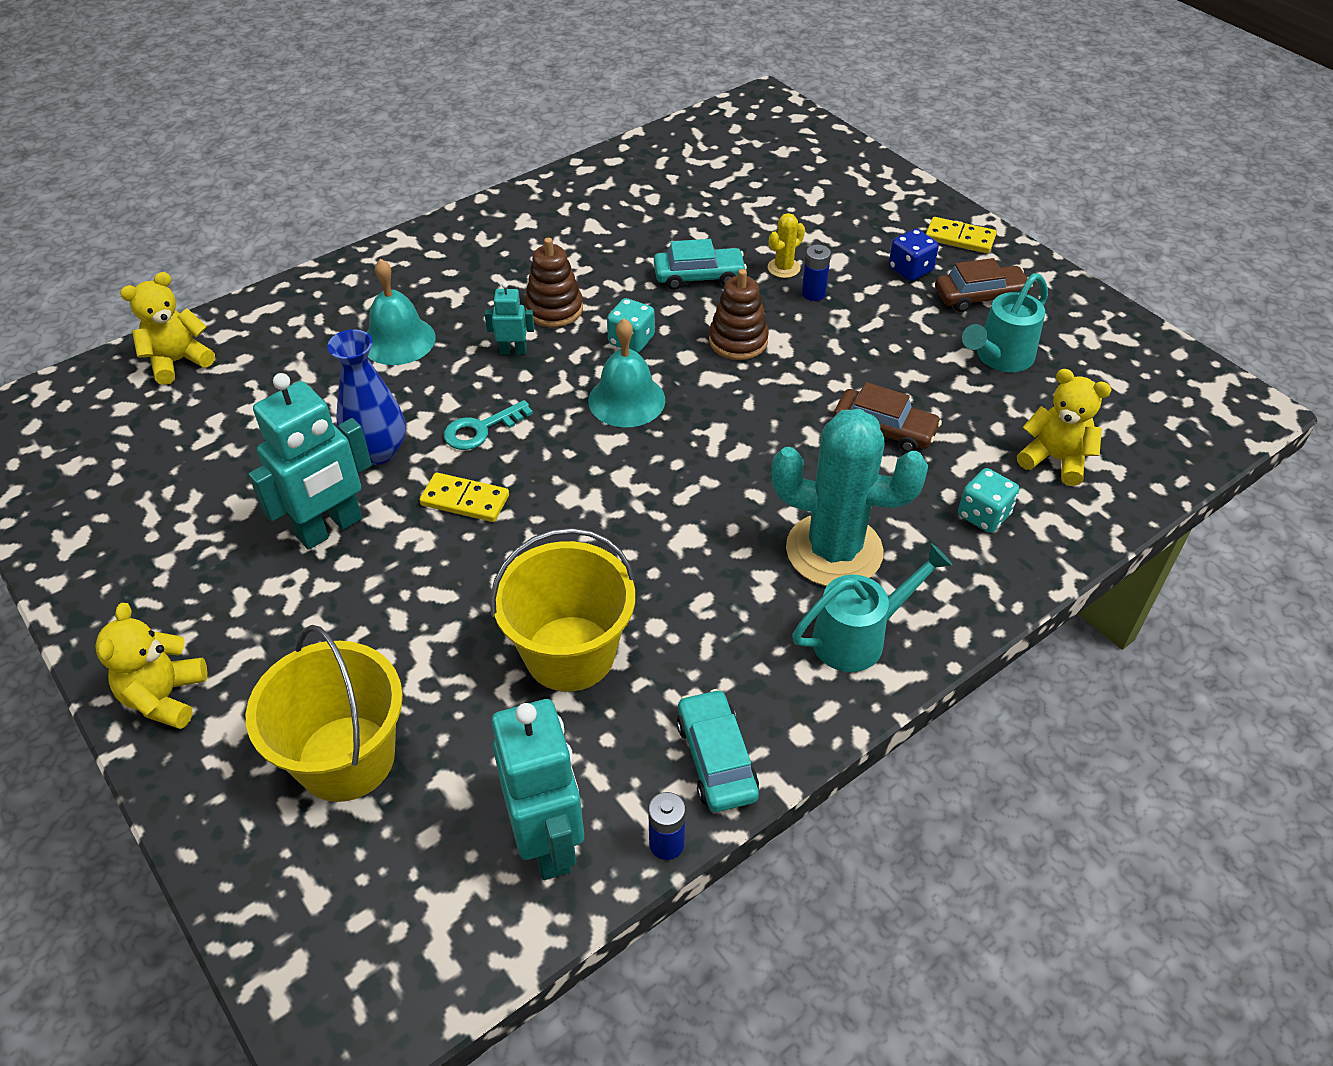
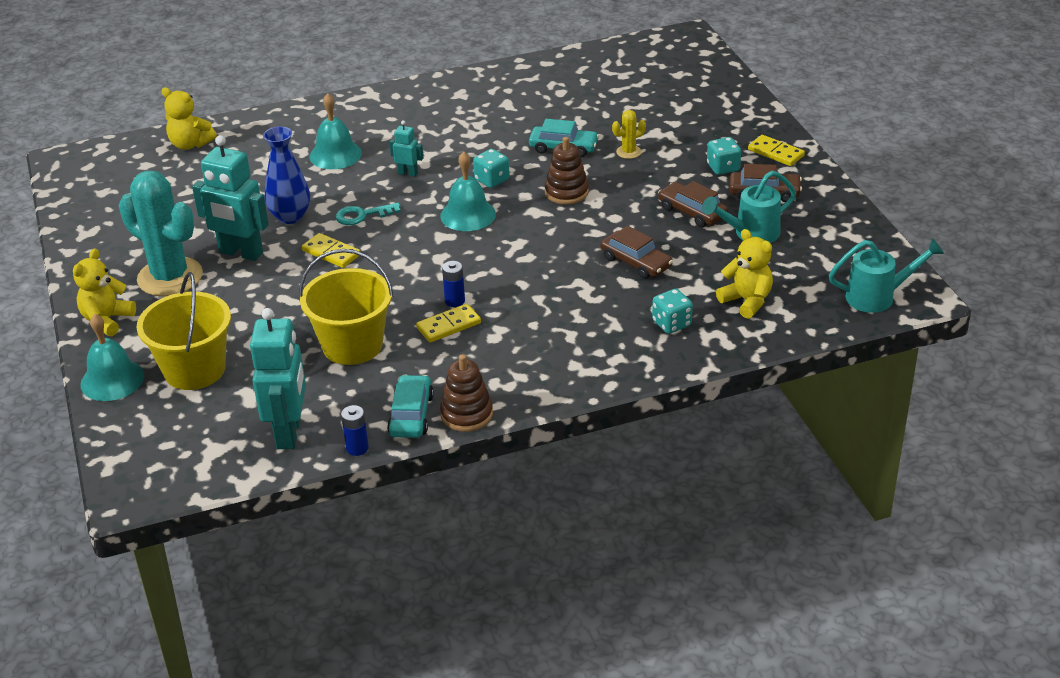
camera: 20 degrees right, 10 degrees down
yellow teddy bear [120,272,215,385] -> yellow teddy bear turned 135 degrees counterclockwise [161,87,217,150]
turquoise robot [249,373,372,550] -> turquoise robot turned 45 degrees clockwise [192,135,269,261]
brown stacking toy [525,238,583,327] -> brown stacking toy moved to [440,354,493,432]
turquoise cactus [771,409,928,586] -> turquoise cactus moved to [119,170,203,296]
turquoise watering can [792,543,953,672] -> turquoise watering can moved to [829,238,944,313]
blue battery [802,244,831,301] -> blue battery moved to [442,261,465,307]
blue dice [889,229,939,281] -> turquoise dice [707,137,741,175]
none -> turquoise bell [80,314,144,401]
none -> yellow domino [416,304,481,343]
none -> brown car [658,181,728,227]

